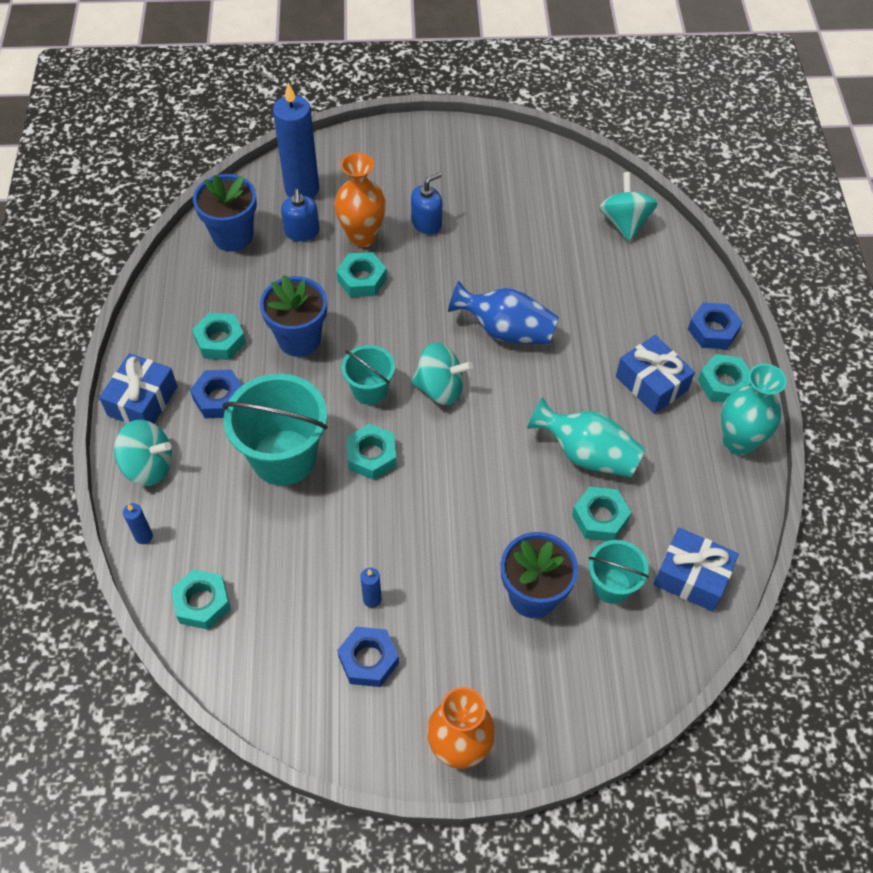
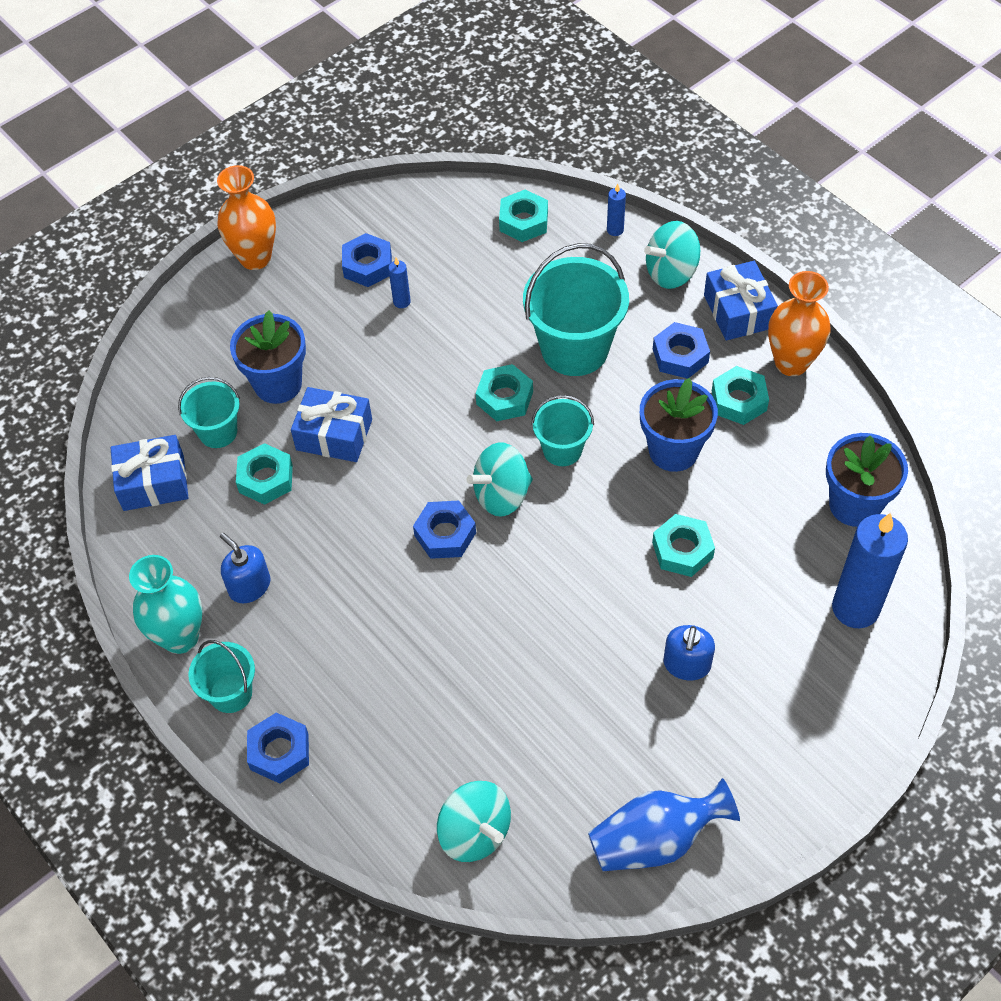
camera: 145 degrees right, 0 degrees up
blue soap dispenser [281,189,320,241] -> blue soap dispenser moved to [220,533,270,604]
orange vase [335,153,386,247] -> orange vase moved to [768,271,831,376]
blue vase [448,281,559,345] -> blue vase moved to [588,778,740,871]
turquoise vase [527,397,645,477] -> none
blue gift [616,335,695,414] -> blue gift moved to [291,387,372,462]
turquoise nut [698,354,751,403] -> turquoise bucket [188,640,255,713]
none -> blue nut [413,501,476,559]

